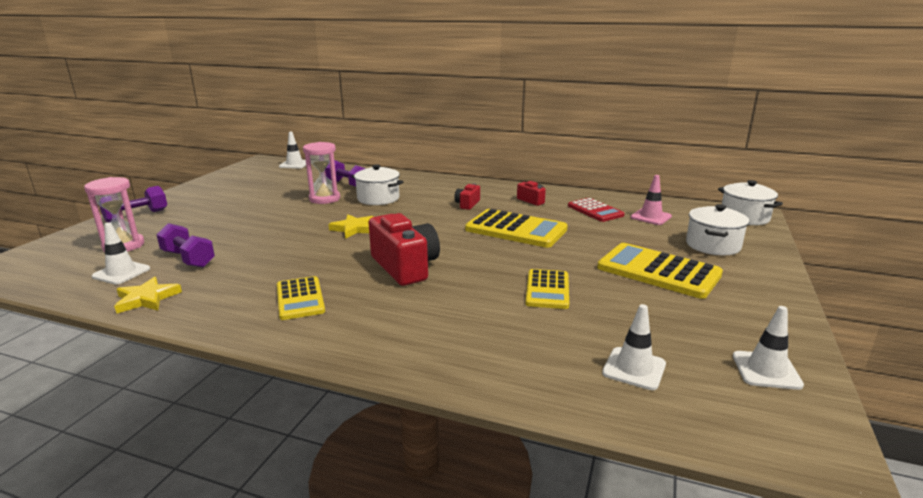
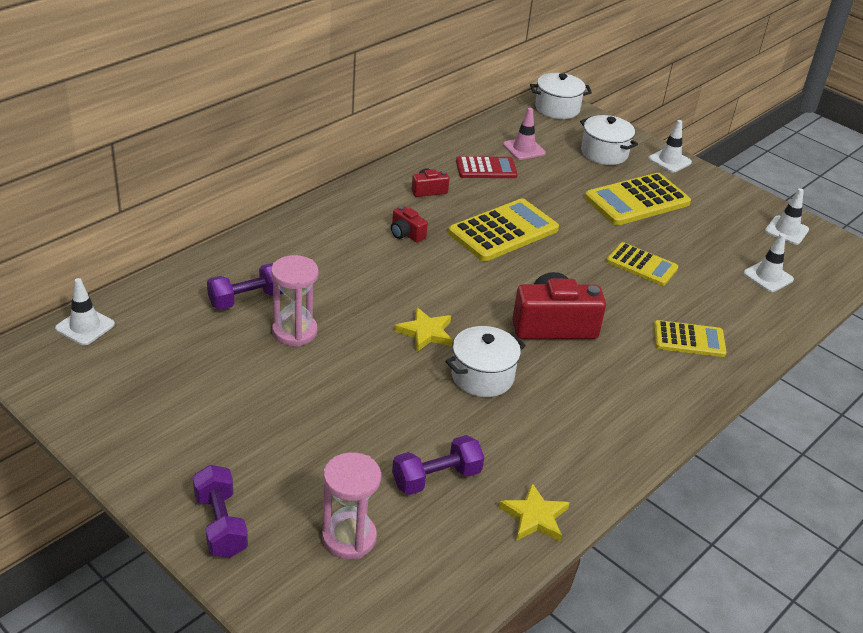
camera: 70 degrees left, 15 degrees up
white traffic cone [92,222,150,285] -> white traffic cone moved to [648,120,692,173]
yellow calculator [277,276,325,320] -> yellow calculator moved to [653,320,727,357]
white pot [352,164,403,205] -> white pot moved to [445,326,526,397]

